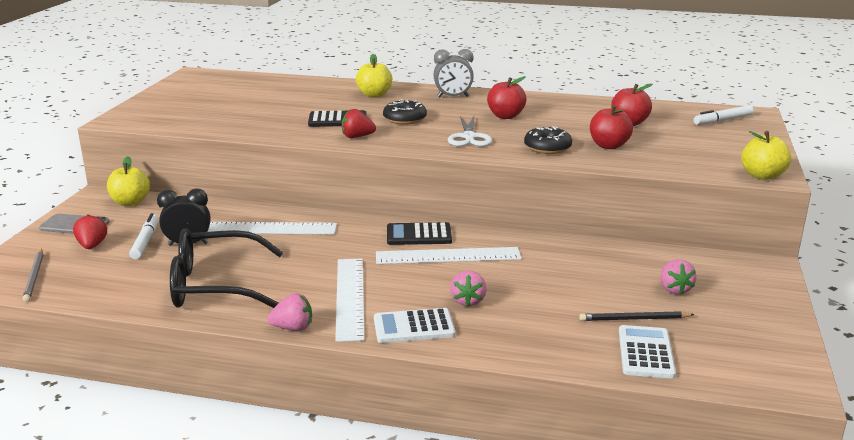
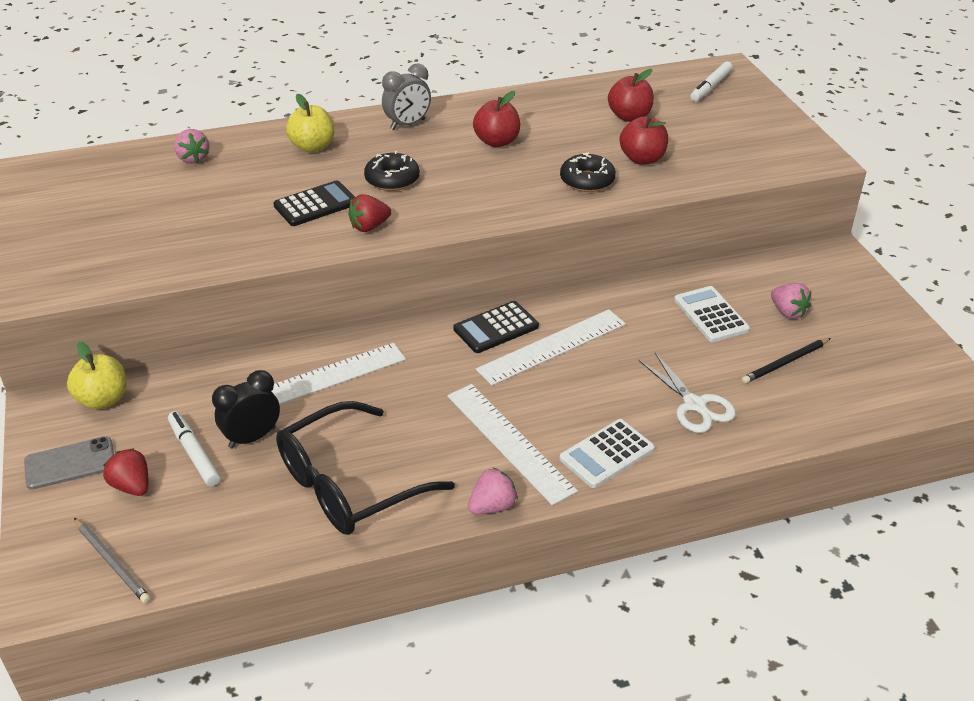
camera: 30 degrees left, 15 degrees up
white scissors [447,116,492,146] -> white scissors moved to [639,353,736,433]
pink strawberry [450,271,487,307] -> pink strawberry moved to [174,129,210,164]
white calculator [619,325,676,379] -> white calculator moved to [674,286,750,342]
yellow apple [741,131,791,180] -> none

